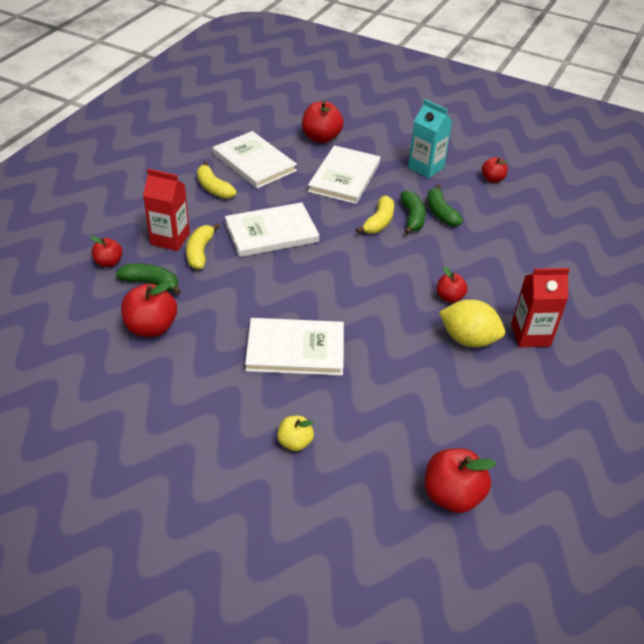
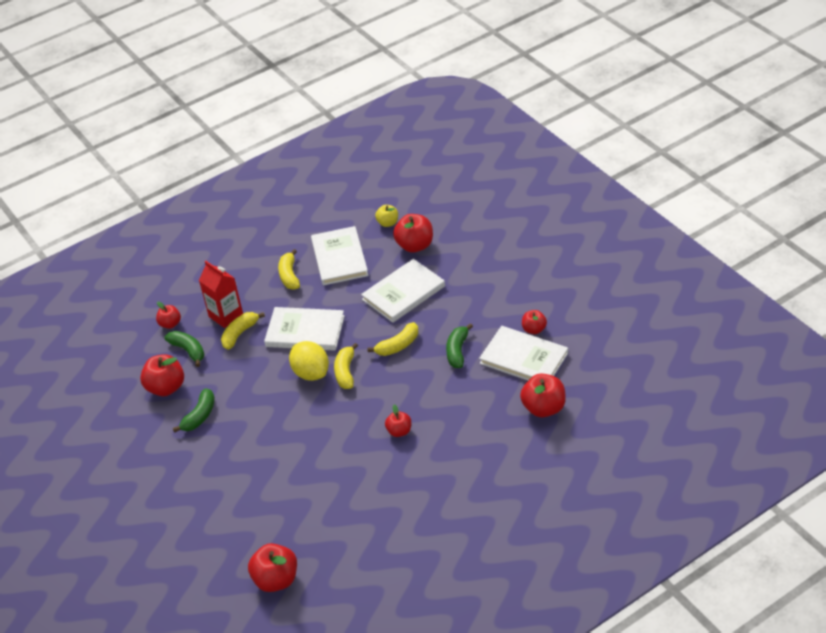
camera: 35 degrees right, 0 degrees up
white book [245,318,344,376] -> white book moved to [479,326,568,380]
yellow apple [277,416,314,451] -> yellow apple moved to [375,205,398,227]
green banana [400,191,426,234] -> green banana moved to [173,388,215,433]
turquoise carton [408,99,452,178] -> none
yellow lemon [439,299,505,347] -> yellow lemon moved to [289,341,329,381]
red carton [511,268,570,347] -> none
none -> yellow banana [334,343,358,389]
none -> red apple [520,374,566,417]

